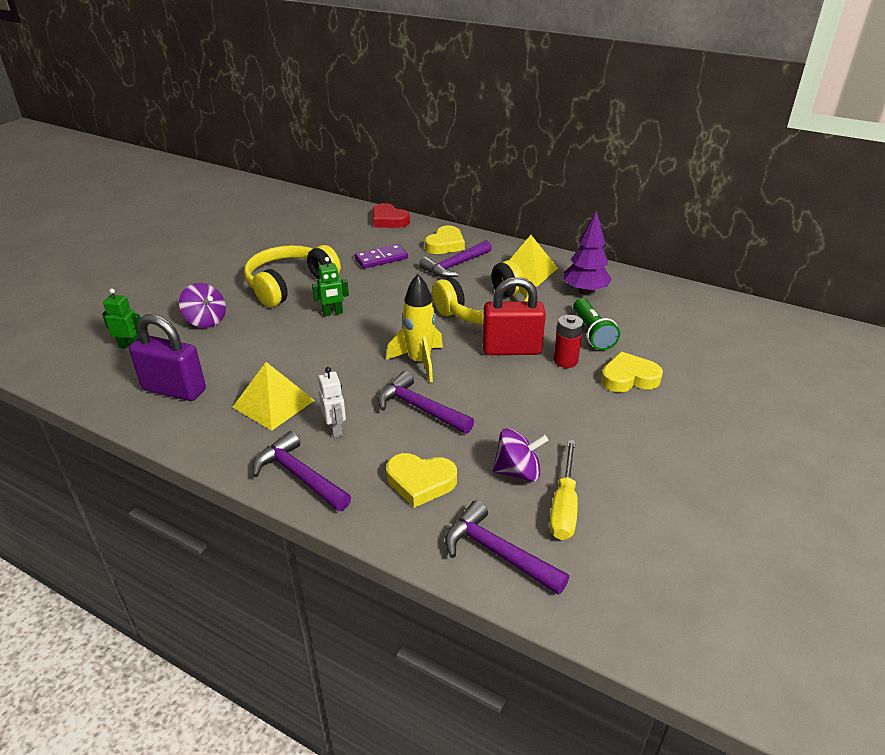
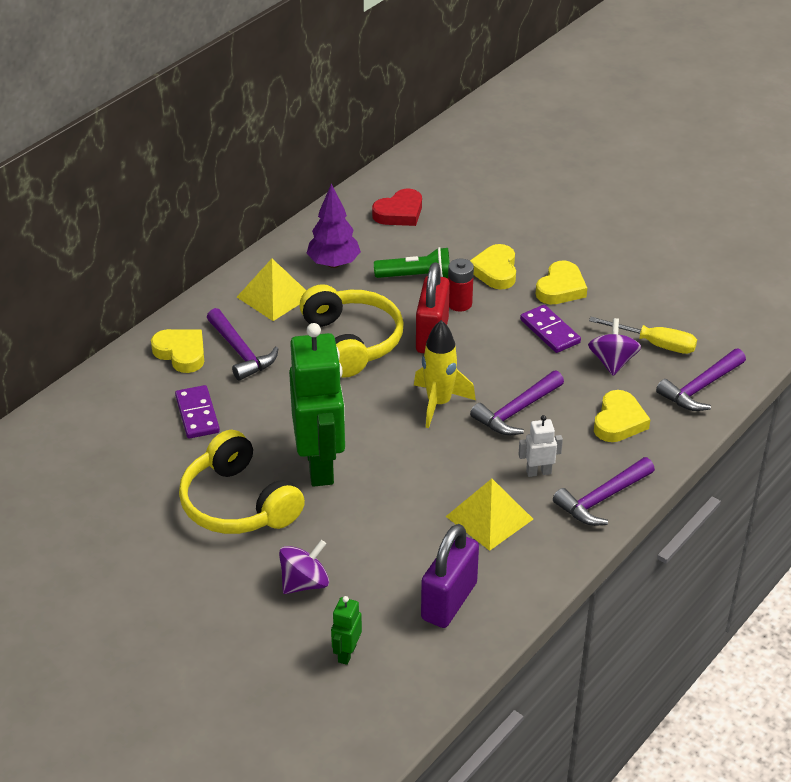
camera: 80 degrees left, 5 degrees up
green robot [312,257,349,316] -> green robot [289,323,345,487], size x2.38
red heart [373,203,410,228] -> red heart moved to [372,189,422,226]
none -> purple domino [520,305,581,353]
none -> yellow heart [536,261,587,304]

